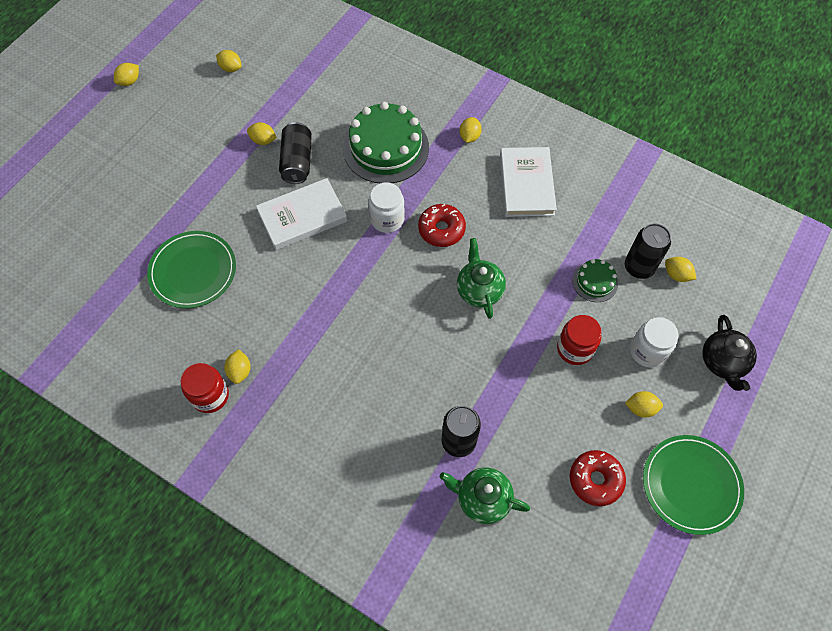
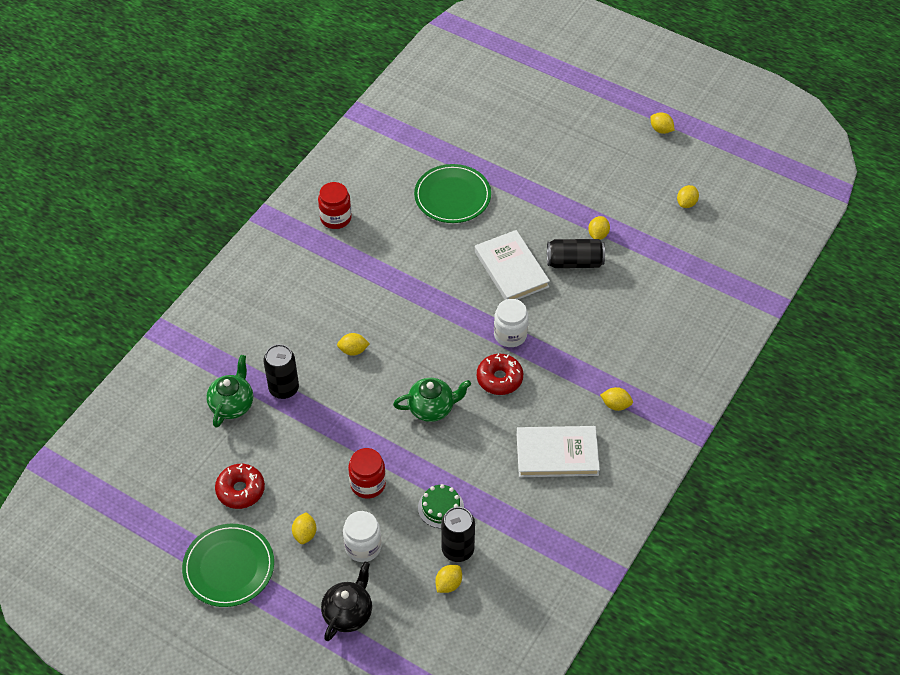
camera: 90 degrees right, 10 degrees down
yellow lemon [224,349,251,384] -> yellow lemon moved to [337,333,370,356]
green cake [343,102,429,183] -> none
black teapot [702,315,757,391] -> black teapot turned 120 degrees clockwise [321,562,372,641]

